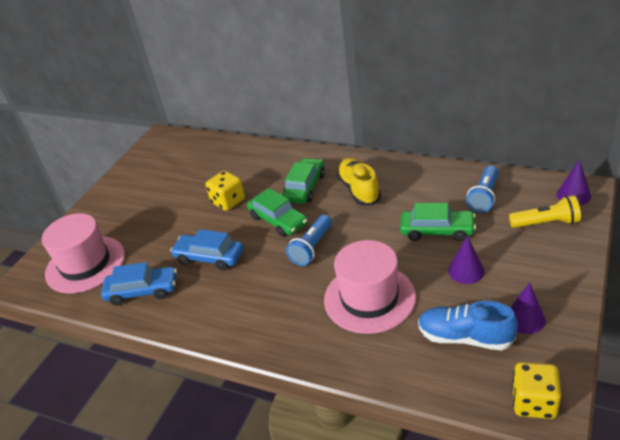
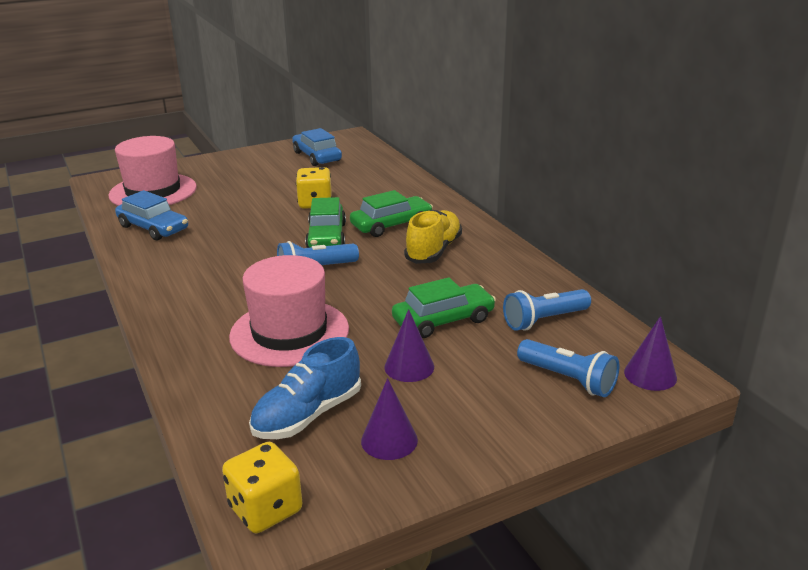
camera: 35 degrees right, 10 degrees down
blue car [170,229,244,271] -> blue car moved to [292,128,342,166]
green car [400,203,476,241] -> green car turned 75 degrees counterclockwise [392,277,496,338]
blue shoe [418,301,518,350] -> blue shoe turned 105 degrees counterclockwise [249,337,361,439]
yellow flashlight [509,195,581,228] -> blue flashlight [517,339,620,397]

